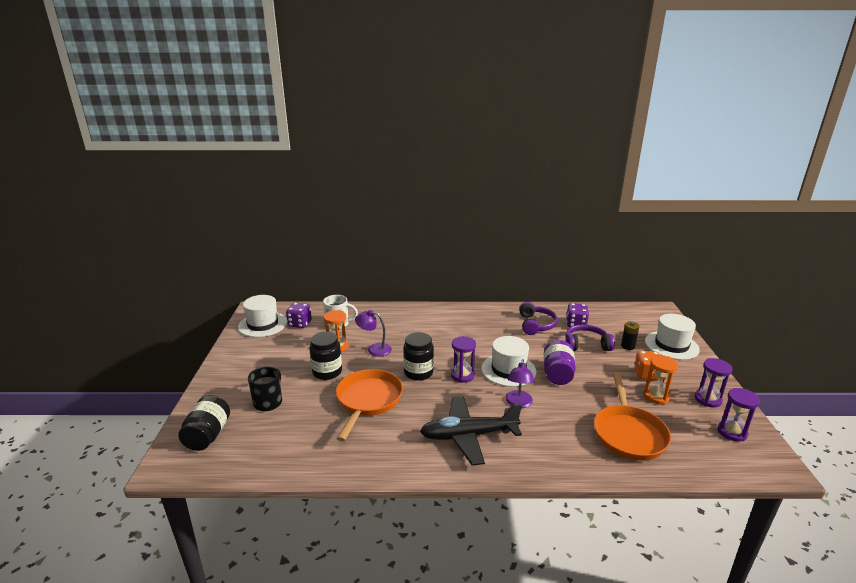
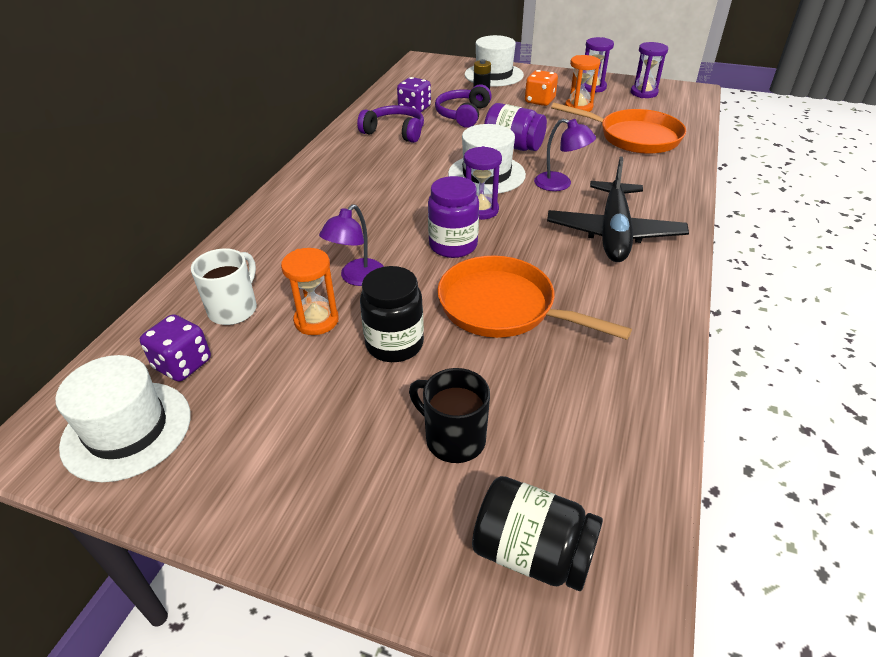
camera: 70 degrees left, 15 degrees up
black jar [403,332,434,381] -> purple jar [428,176,479,258]

